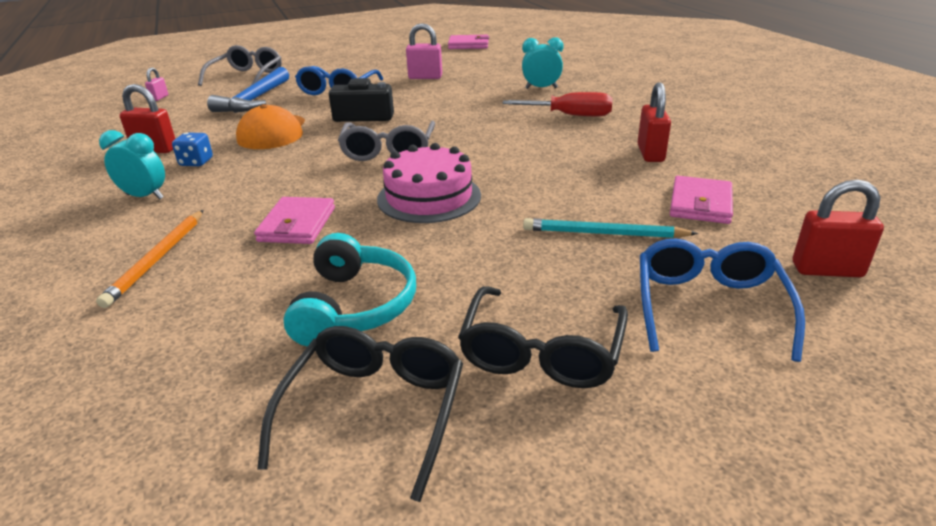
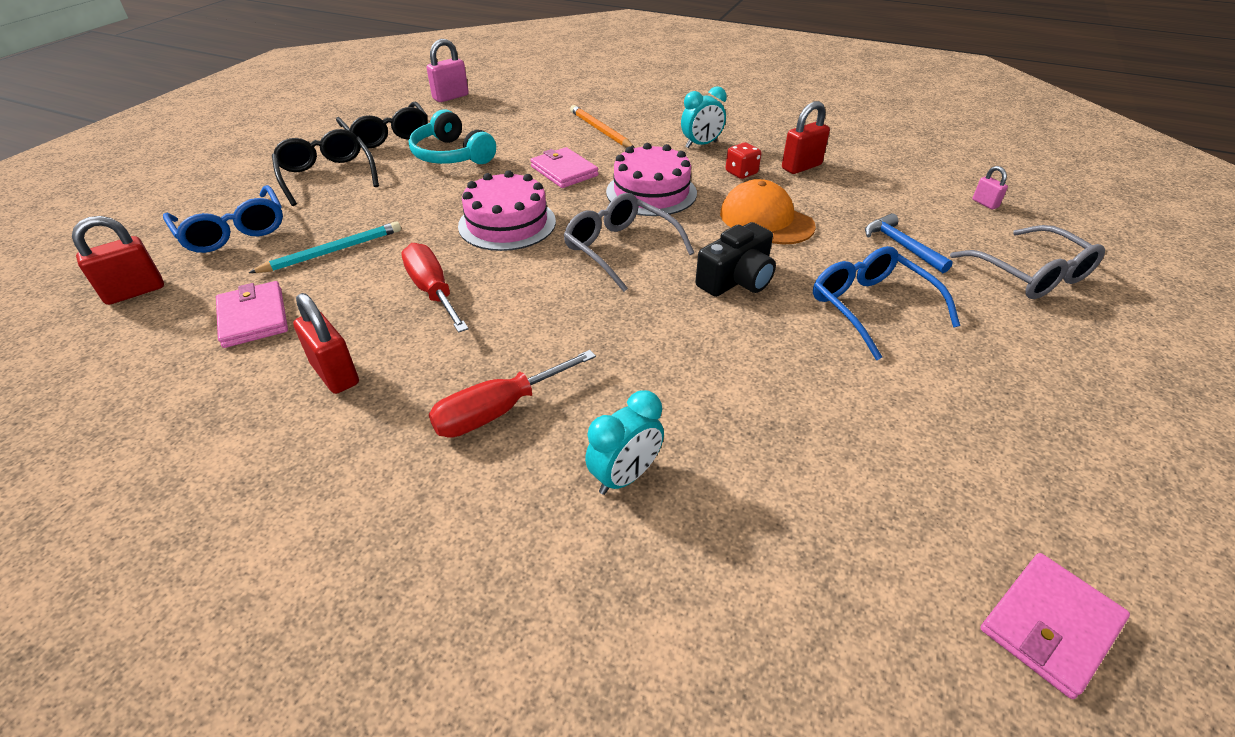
camera: 135 degrees right, 10 degrees up
blue dice [172,132,213,166] -> red dice [726,142,761,179]
blue hammer [207,67,289,113] -> blue hammer [865,213,953,273], size x0.64
pink padlock [406,23,442,79] -> pink padlock moved to [426,39,469,102]
none -> red screwdriver [401,243,469,333]
none -> pink cake [606,143,697,216]

